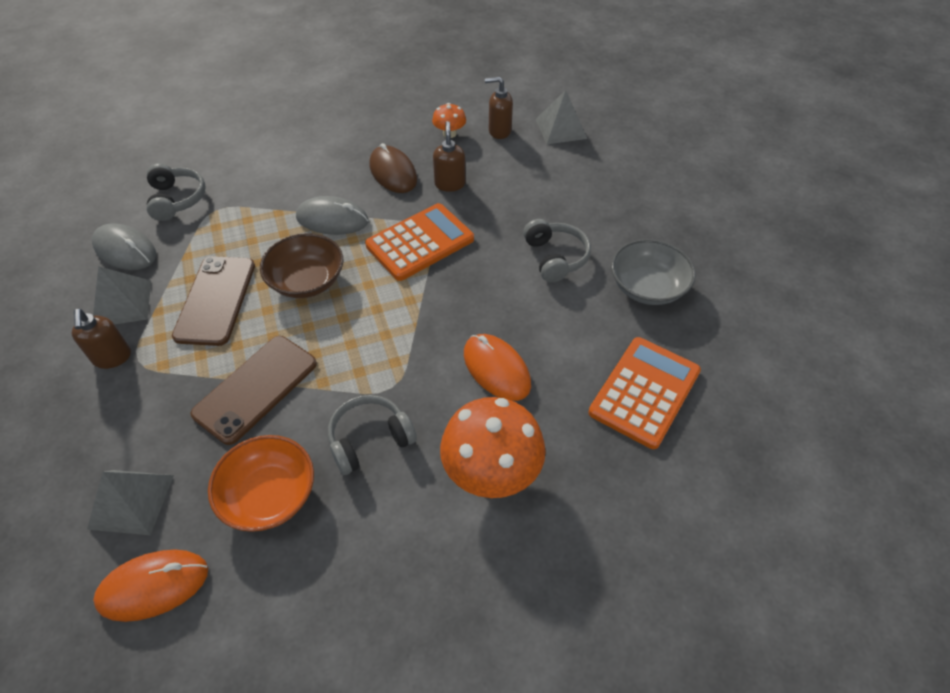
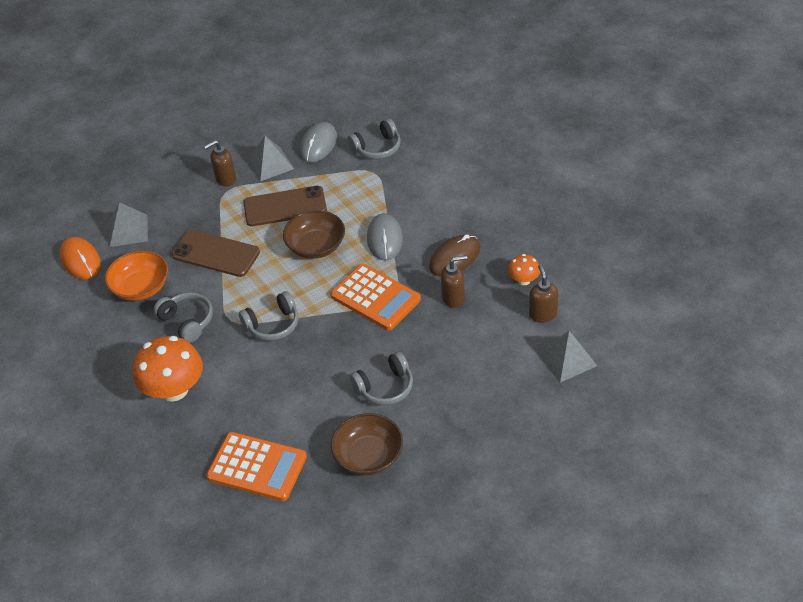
camera: 80 degrees right, 5 degrees down
orange mouse [464,334,531,401] -> none
grey bowl [611,239,696,305] -> brown bowl [331,413,403,475]
none -> grey headphones [239,291,298,341]

